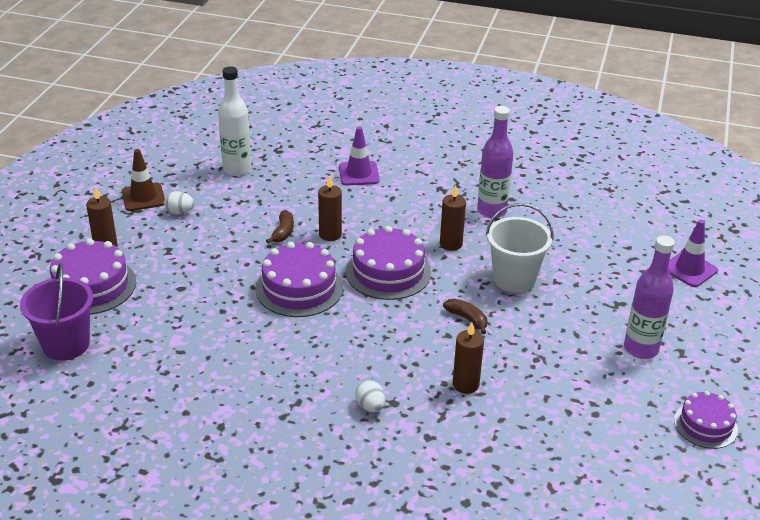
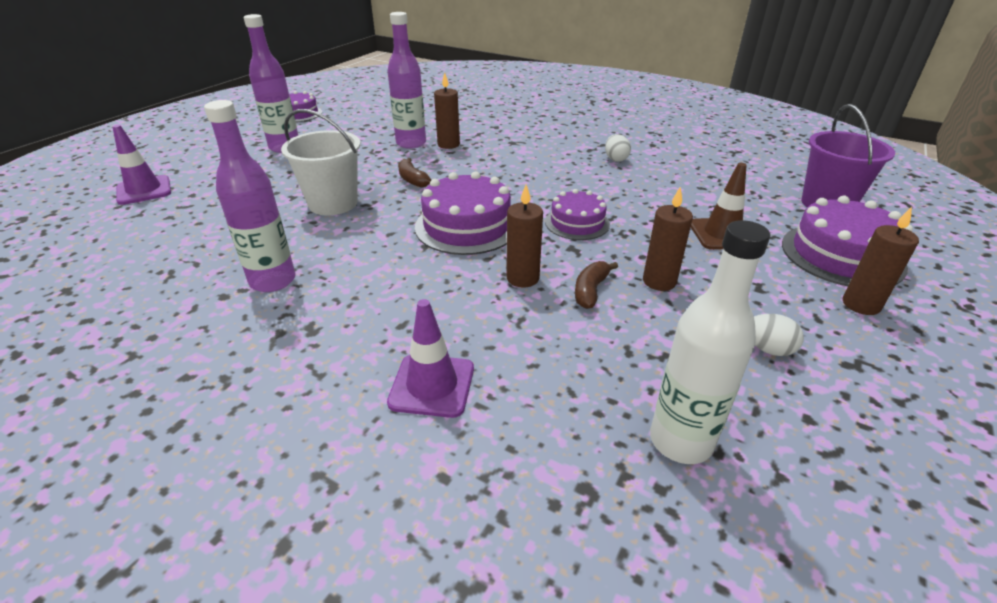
camera: 165 degrees left, 0 degrees up
brown traffic cone [122,149,165,211] -> brown traffic cone moved to [691,163,747,250]
purple cake [255,242,343,317] -> purple cake [545,189,610,240], size x0.62
white egg [355,380,385,412] -> white egg moved to [605,134,631,162]
brown candle [440,185,466,251] -> brown candle moved to [643,186,693,291]
none -> purple bottle [387,12,426,149]

